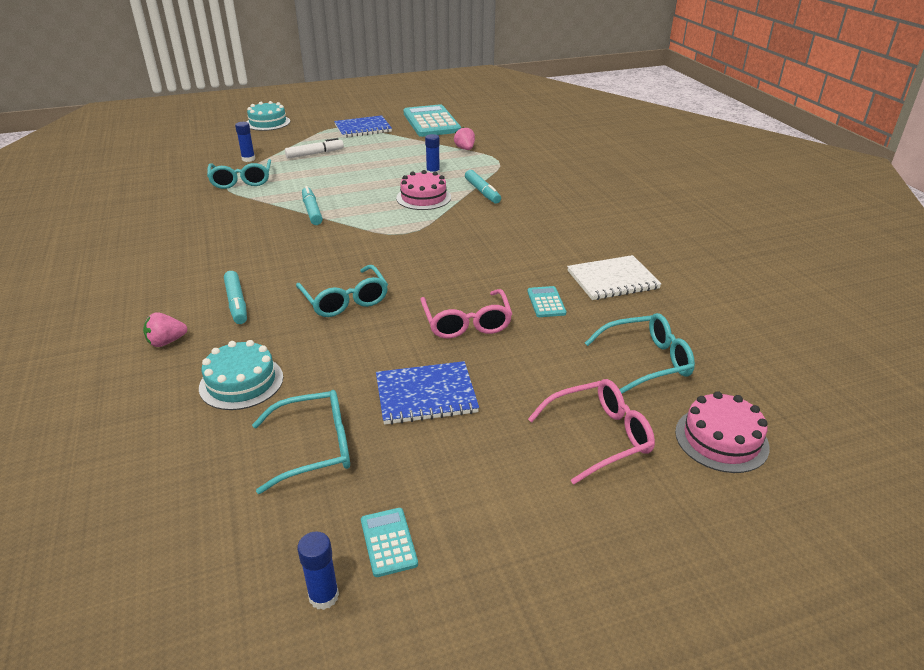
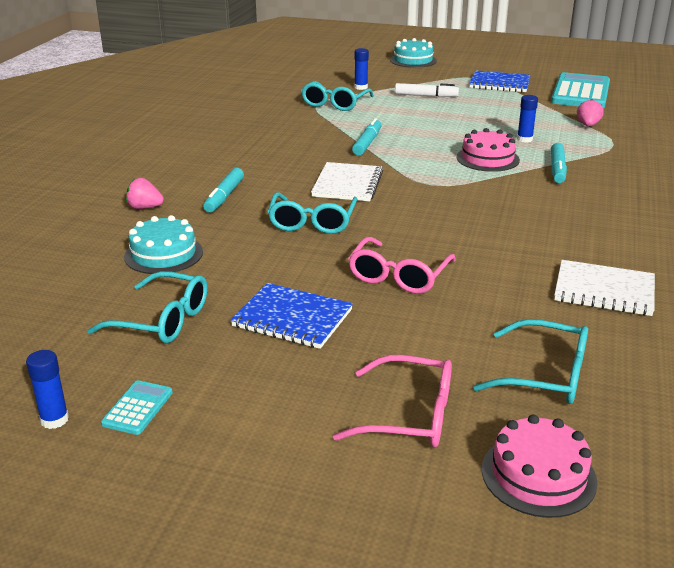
camera: 35 degrees right, 5 degrees down
turquoise calculator [527,286,566,317] -> none
none -> white notebook [311,162,383,201]

